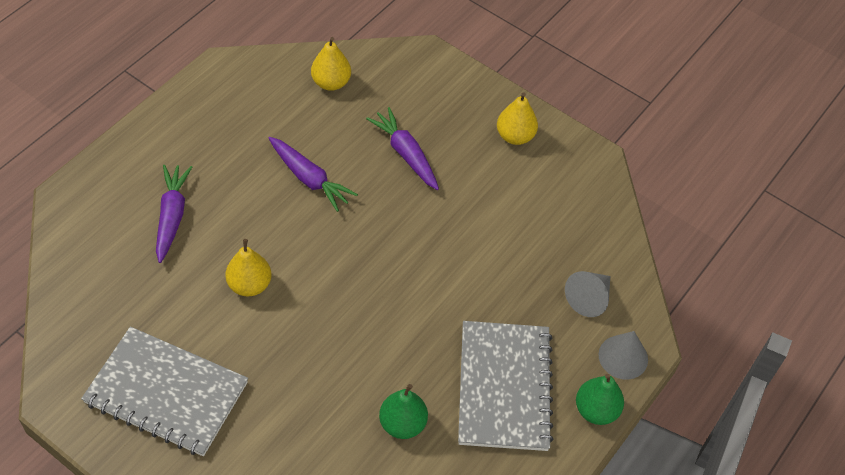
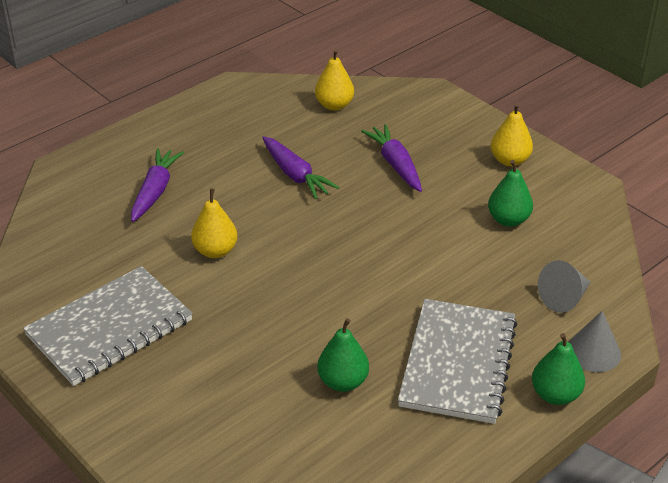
camera: 15 degrees right, 15 degrees down
grey notebook [81,327,248,456] -> grey notebook turned 75 degrees counterclockwise [23,266,193,386]
none -> green pear [488,160,533,227]

